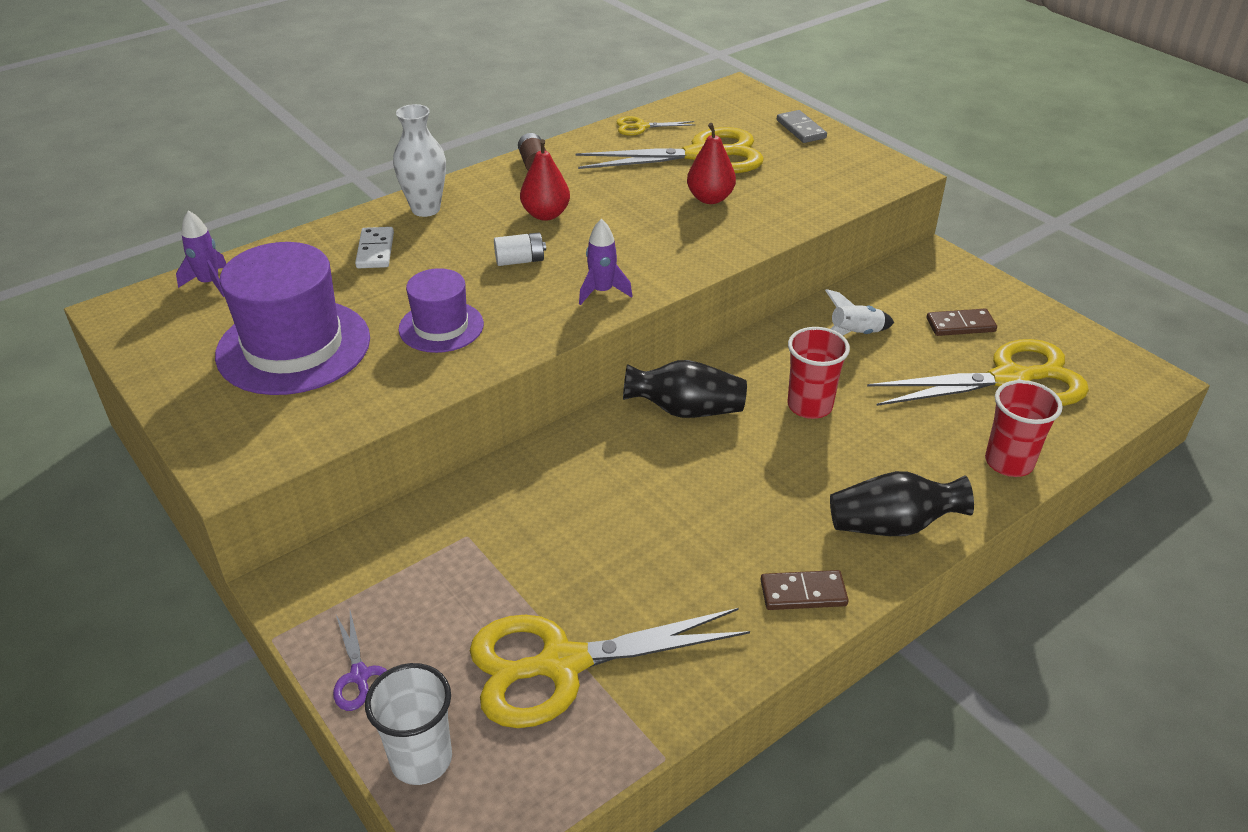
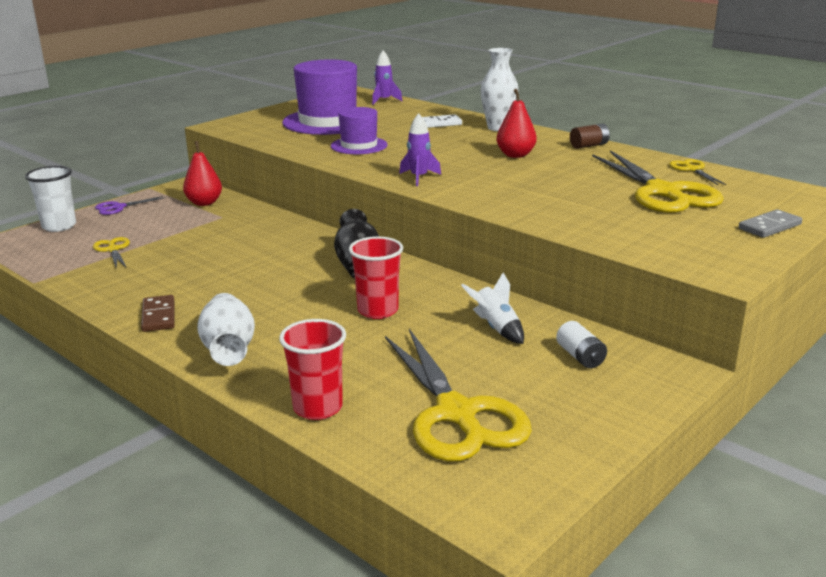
camera: 80 degrees right, 15 degrees down
yellow scissors [470,608,750,728] -> yellow scissors [93,237,130,267], size x0.45
white battery [494,232,546,266] -> white battery moved to [556,321,607,368]
red pear [687,123,736,204] -> red pear moved to [183,141,222,206]
black vase [830,471,974,536] -> white vase [197,293,255,366]
brown domino [927,309,997,336] -> none

